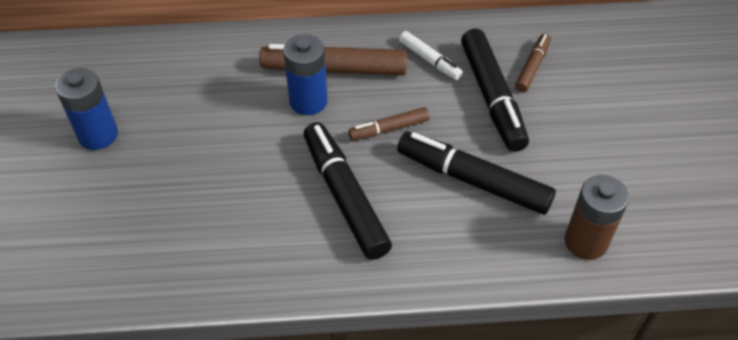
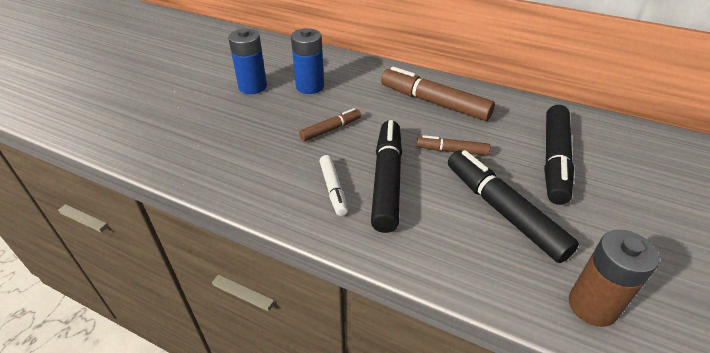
camera: 30 degrees right, 10 degrees down
blue battery [283,34,327,115] -> blue battery moved to [291,28,324,94]
white marker [399,31,463,80] -> white marker moved to [320,155,348,216]
brown marker [515,33,551,92] -> brown marker moved to [299,108,361,141]

